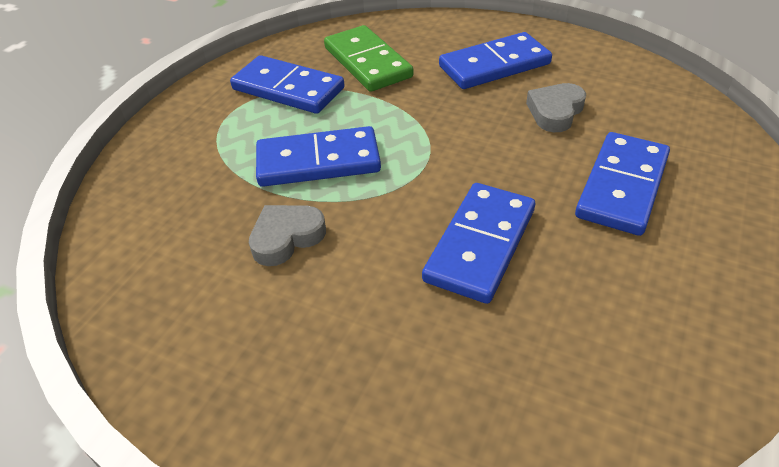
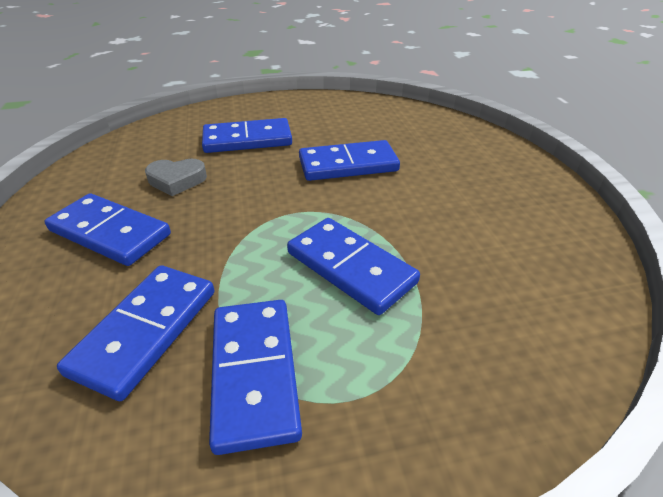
camera: 130 degrees left, 5 degrees down
grey heart [249,205,326,266] -> none
green domino [324,25,413,92] -> blue domino [57,265,215,401]

